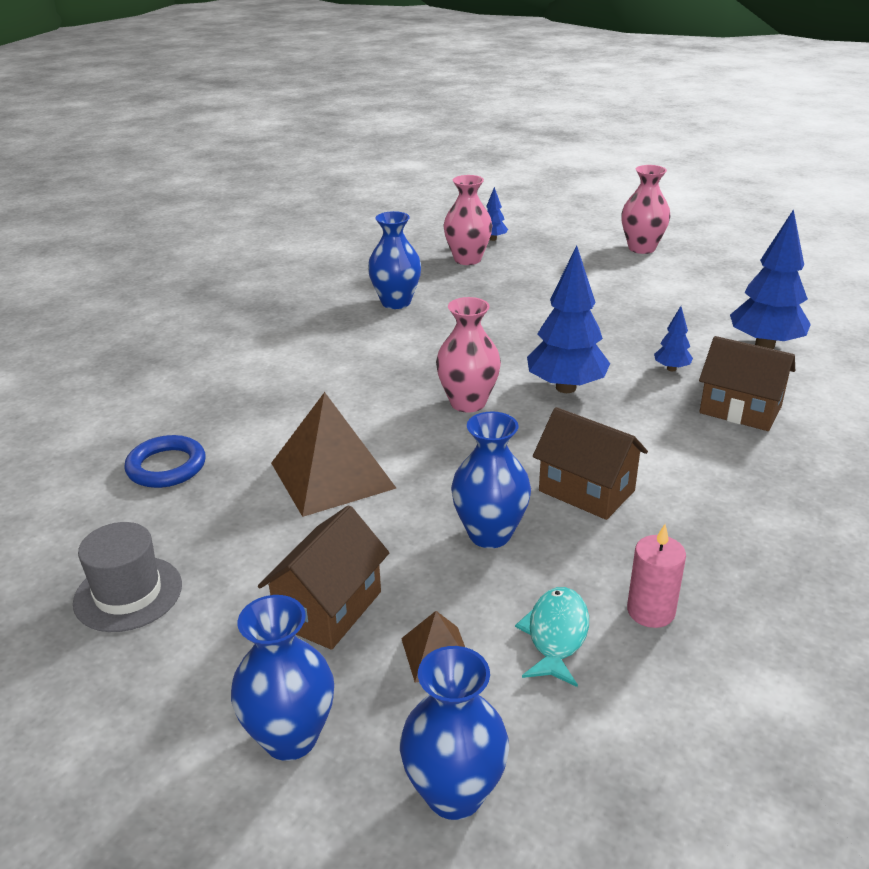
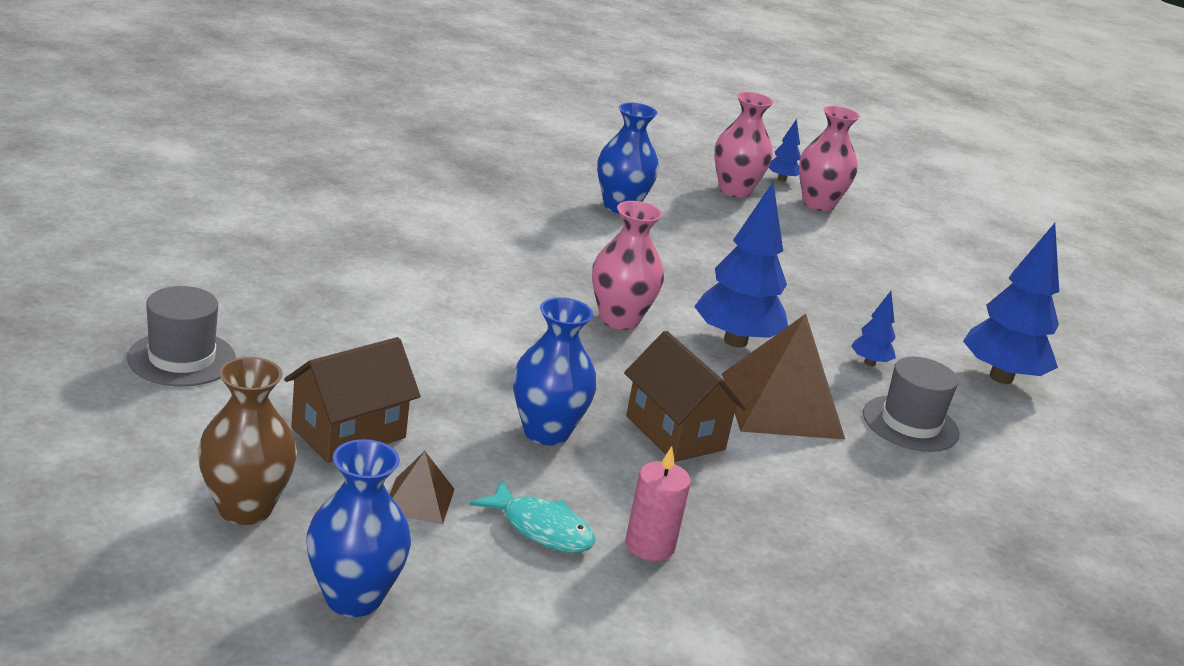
camera: 15 degrees right, 5 degrees down
blue ring [124,435,205,488] -> none
blue vase [231,595,334,761] -> brown vase [198,357,297,525]
brown pyramid [271,392,396,517] -> brown pyramid moved to [722,314,845,440]
turquoise fish [515,587,589,687] -> turquoise fish turned 90 degrees clockwise [470,480,595,553]
pink vase [621,165,670,254] -> pink vase moved to [799,106,860,211]
brown house [699,336,795,431] -> grey hat [863,357,959,452]

